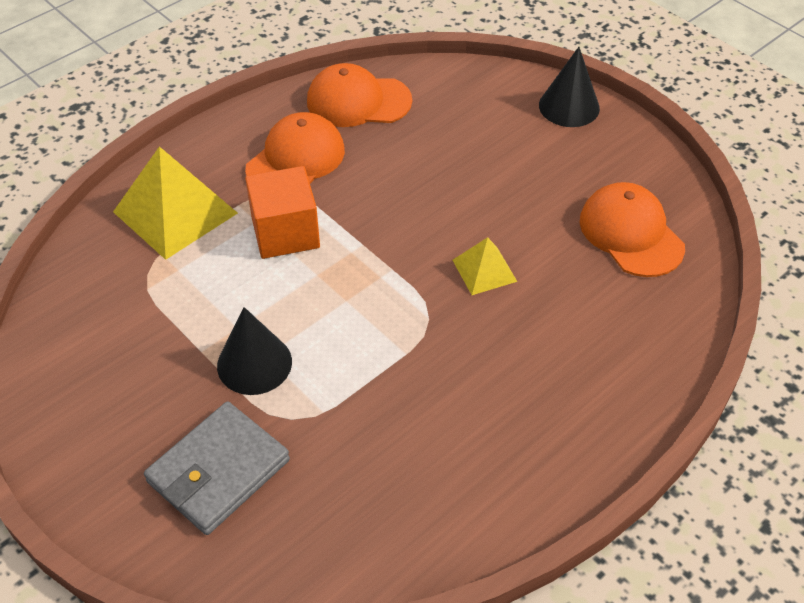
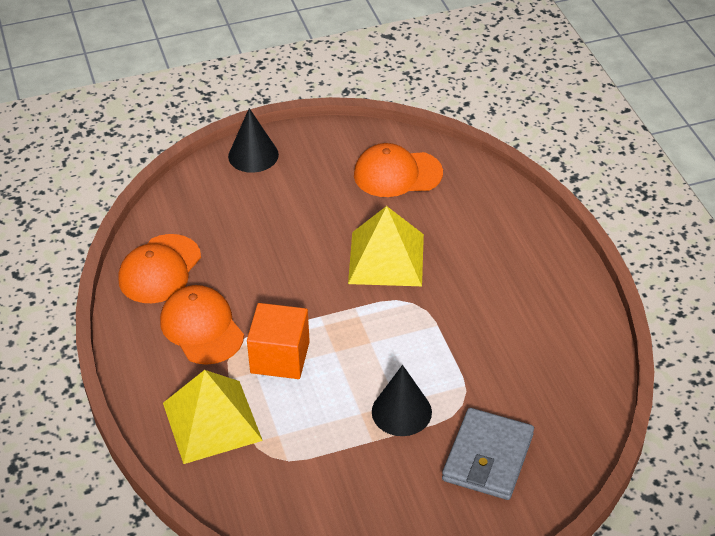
camera: 65 degrees left, 5 degrees down
grey wallet [144,402,290,535] -> grey wallet turned 45 degrees clockwise [442,408,534,500]
yellow pyramid [453,237,517,295] -> yellow pyramid [348,206,424,286], size x1.88

